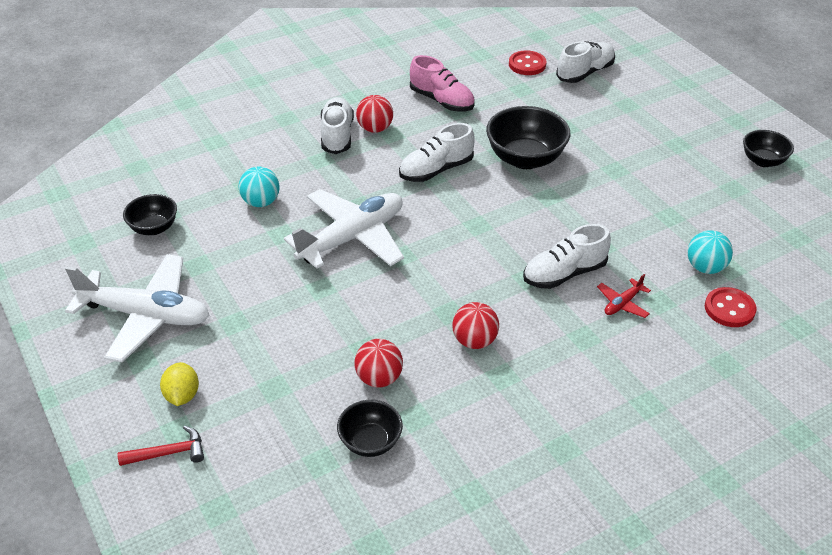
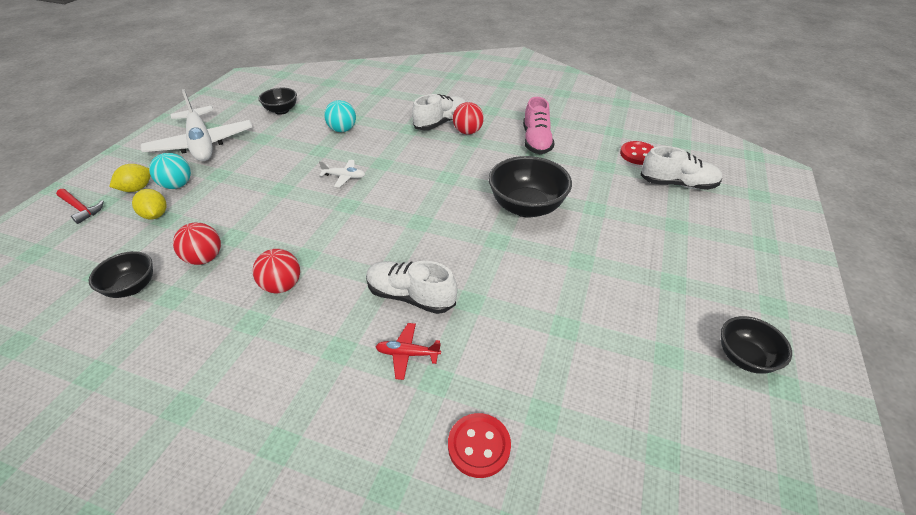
camera: 50 degrees right, 0 degrees up
white plane [284,189,404,269] -> white plane [319,160,365,187], size x0.42
white shoe [399,123,475,182] -> none
turquoise ball [687,230,733,274] -> turquoise ball moved to [149,153,191,189]
none -> yellow lemon [132,189,167,219]

